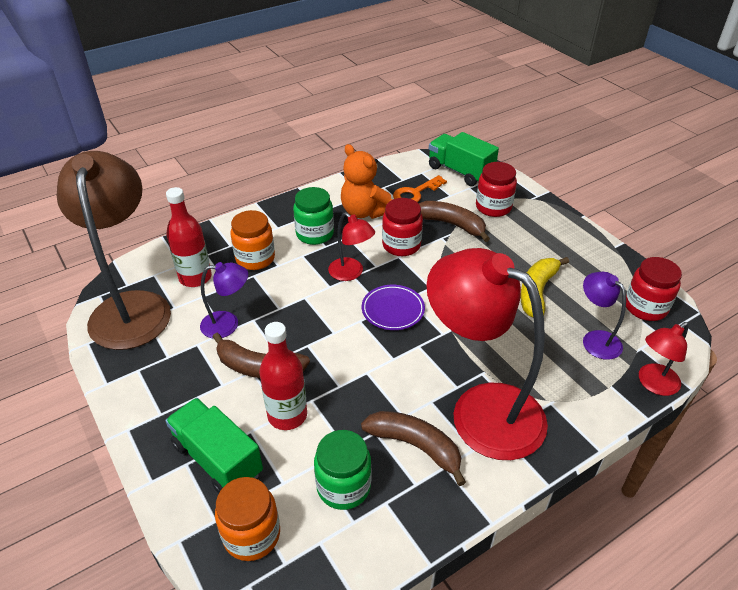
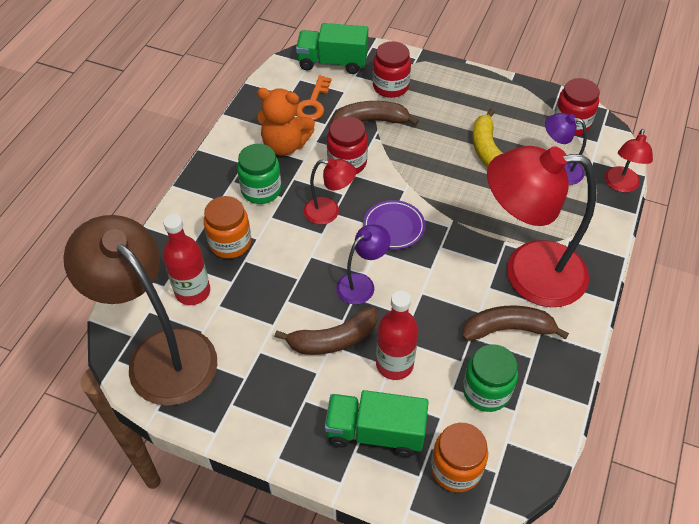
camera: 35 degrees left, 10 degrees up
purple lamp [200,262,248,339] -> purple lamp moved to [336,224,390,304]

